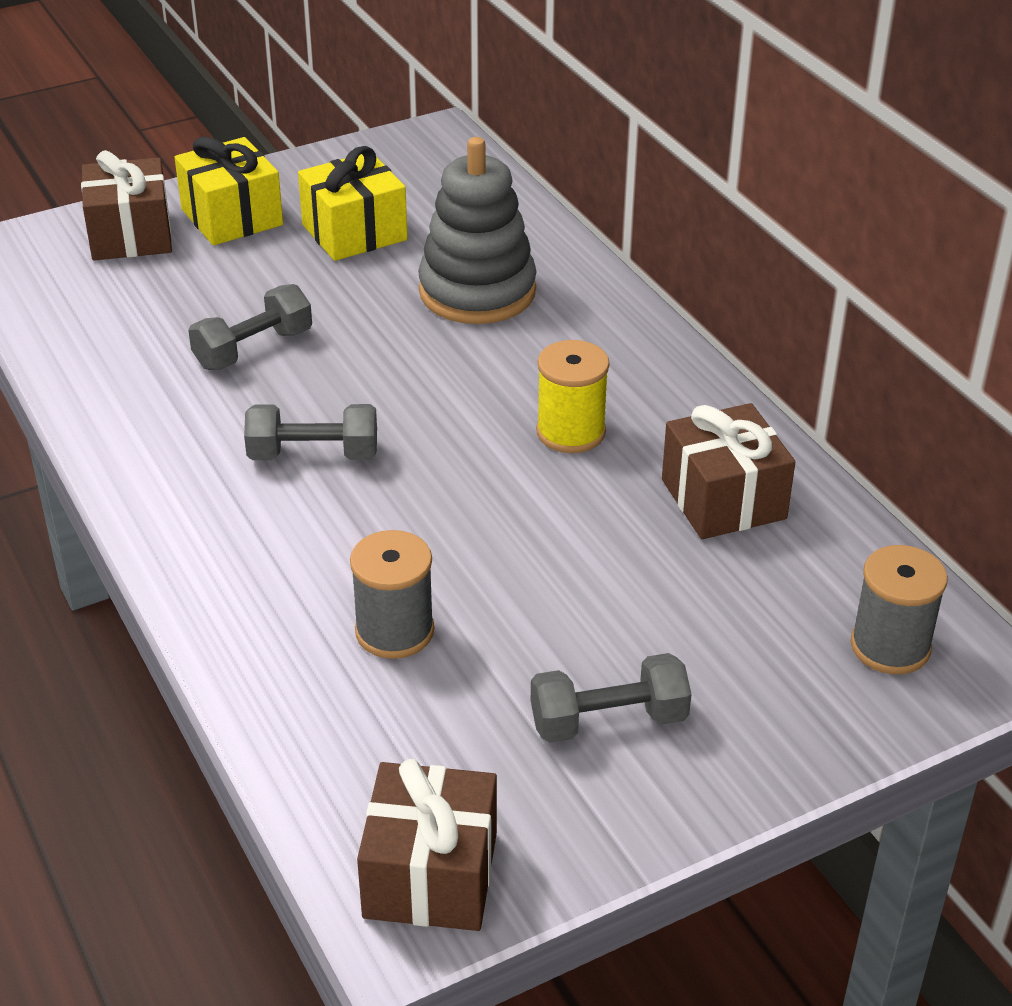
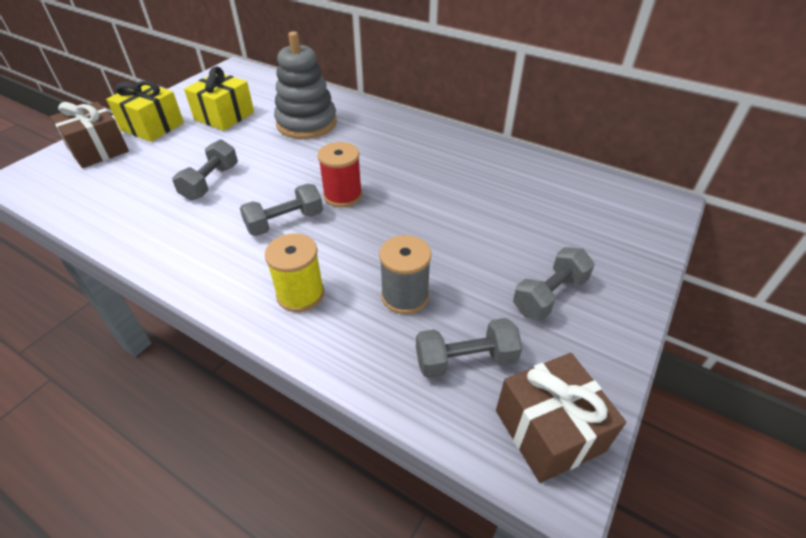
camera: 30 degrees left, 5 degrees up
yellow spool [536,340,610,453] -> yellow spool moved to [265,233,324,312]
brown gift [662,403,795,539] -> none
grey spool [850,545,948,674] -> none
none -> red spool [318,142,362,207]
none -> grey dumbbell [416,318,523,378]

